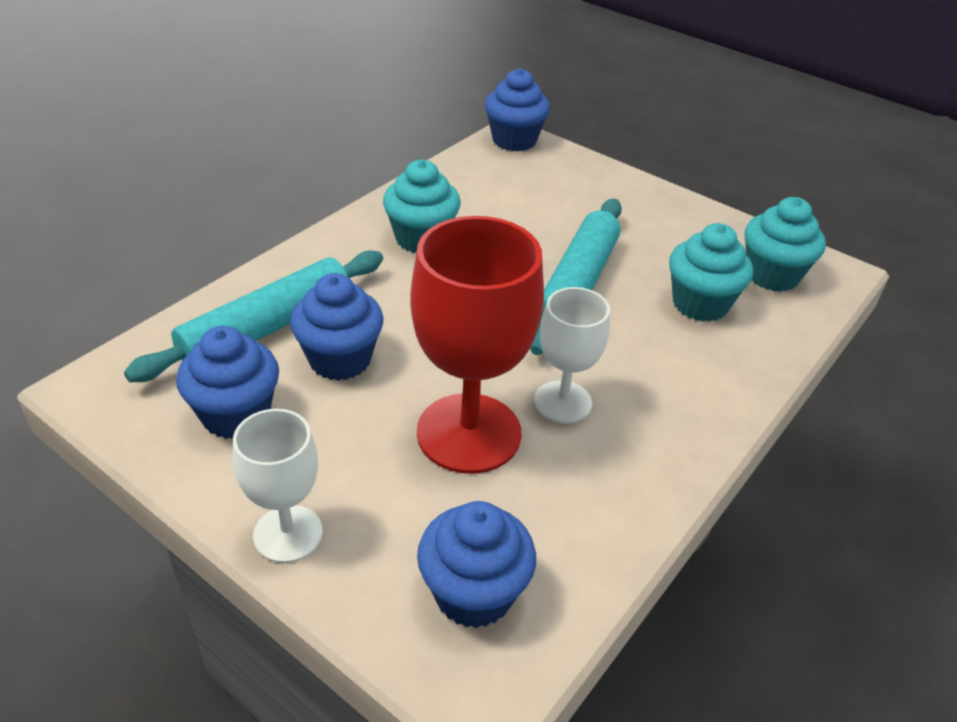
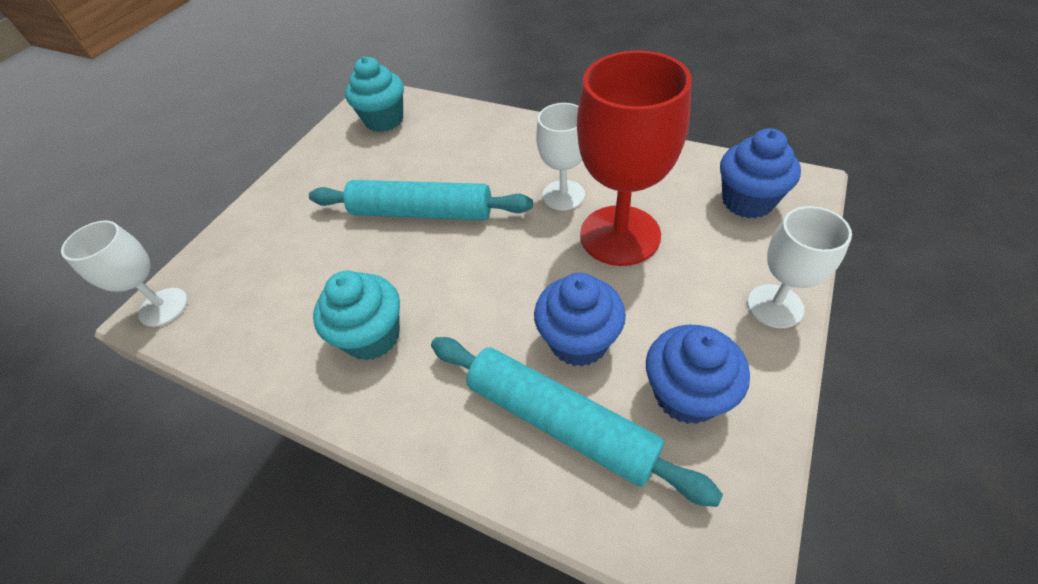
camera: 95 degrees left, 10 degrees up
blue cupcake [485,68,550,151] -> white goblet [61,220,188,327]
turquoise cupcake [669,223,753,322] -> none

